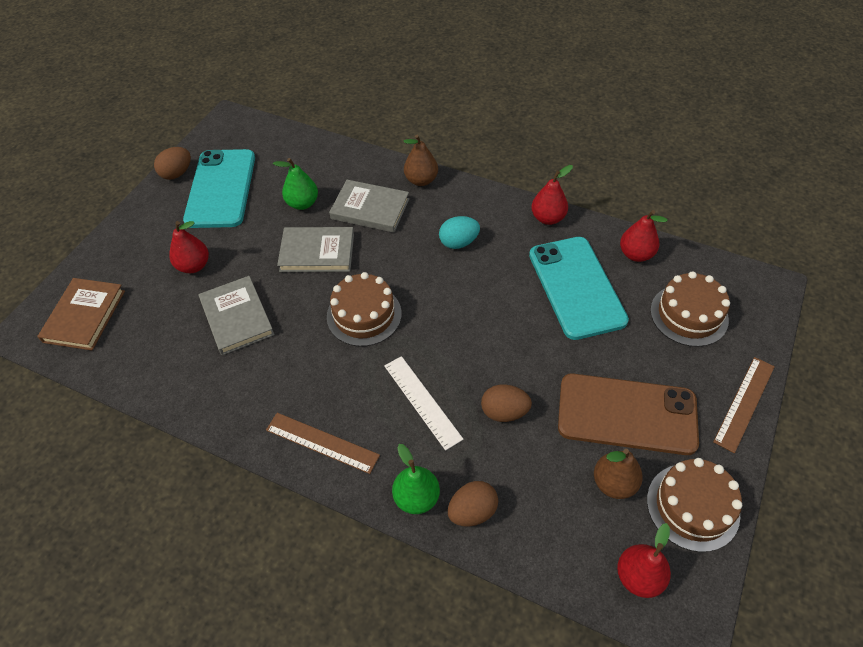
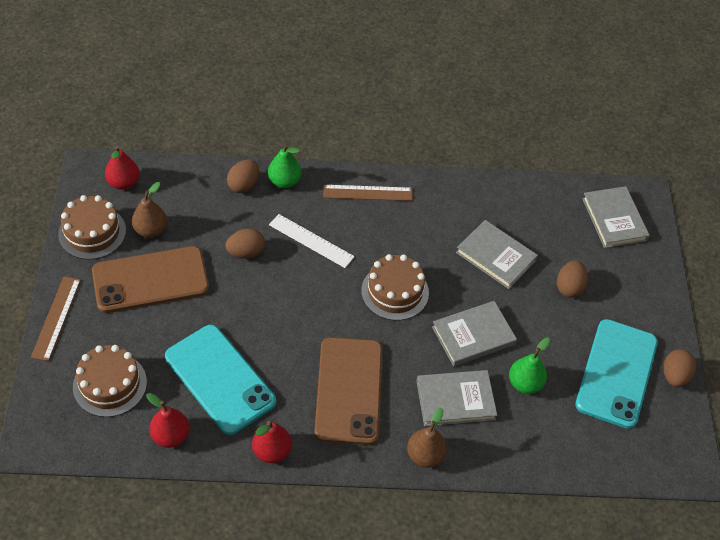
camera: 150 degrees right, 0 degrees up
brown book [37,278,125,351] -> grey book [582,186,650,248]
red pear [169,221,209,273] -> brown egg [557,260,588,298]
turquoise phone [183,149,255,228] -> turquoise phone turned 45 degrees clockwise [575,319,658,429]
turquoise egg [439,216,480,249] -> brown phone [314,337,382,445]

